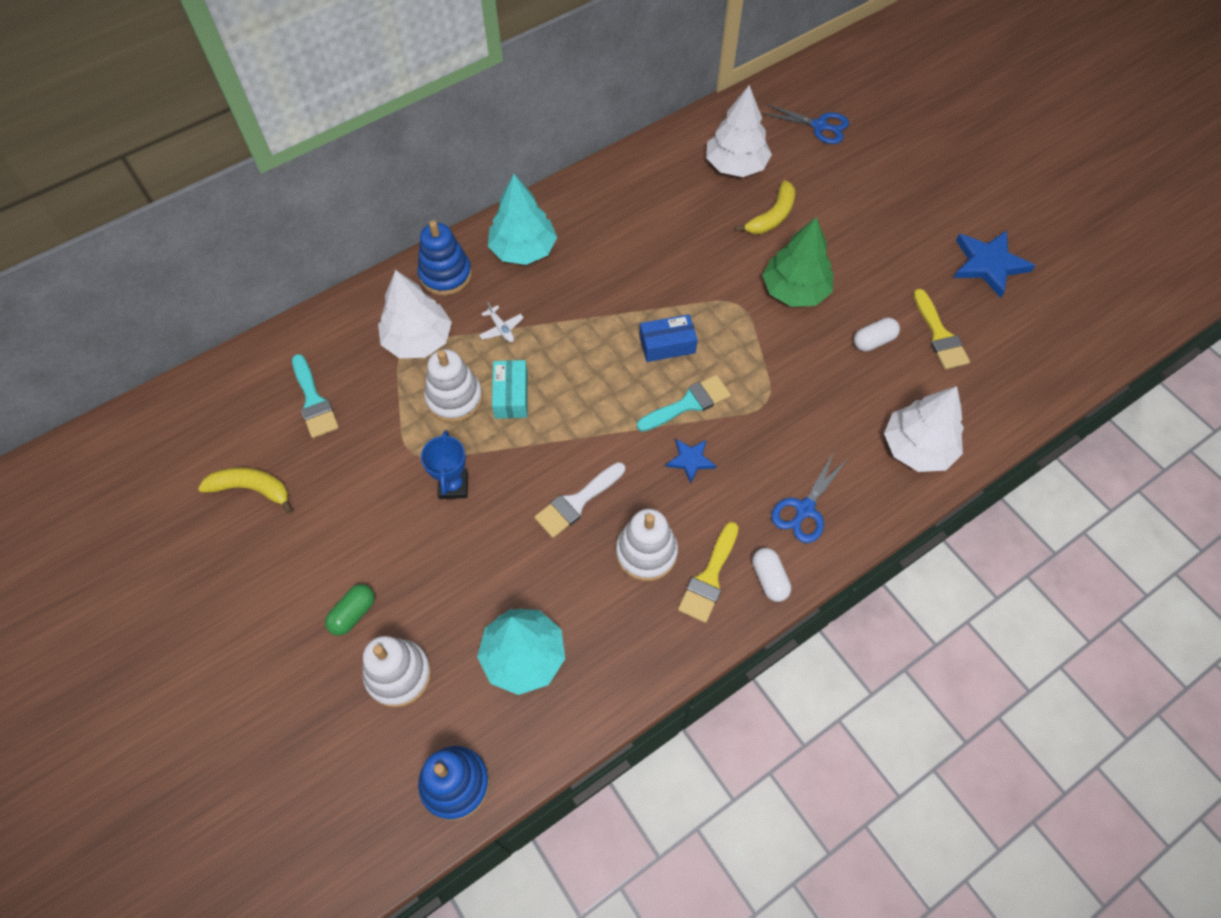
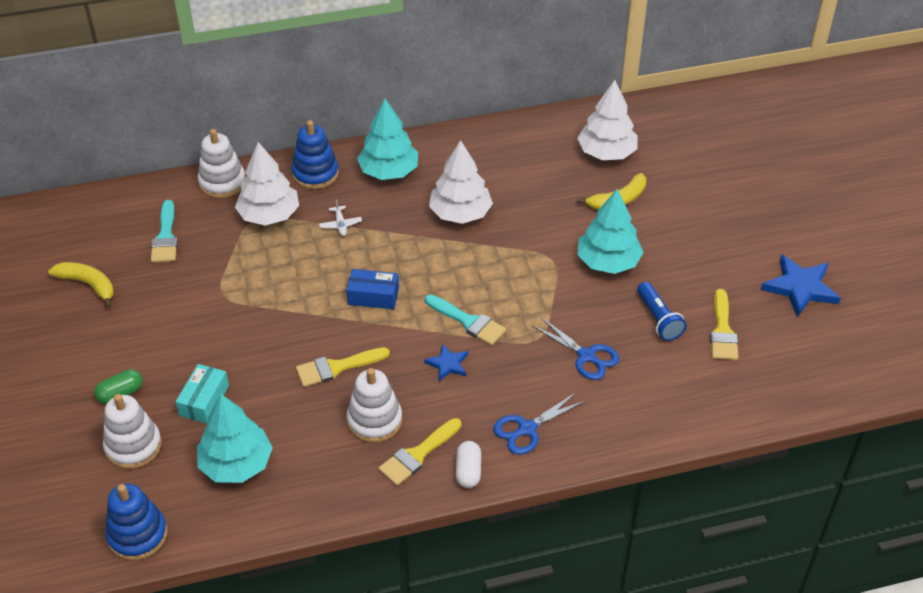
camera: 20 degrees right, 15 degrees down
blue trophy [421,430,468,499] -> none
white stacking toy [424,349,483,423] -> white stacking toy moved to [198,129,246,198]
turquoise box [492,360,528,419] -> turquoise box moved to [176,364,229,424]
white brush [534,462,625,538] -> yellow brush [296,347,390,387]
turquoise brush [637,375,731,432] -> turquoise brush turned 45 degrees clockwise [425,294,506,346]
blue box [639,314,698,362] -> blue box moved to [346,269,399,309]
blue scissors [762,104,849,144] -> blue scissors moved to [533,317,619,380]
green tree [762,217,833,307] -> turquoise tree [577,189,644,274]
white capsule [854,318,900,352] -> blue flashlight [637,282,686,341]
white tree [884,386,964,472] -> white tree moved to [429,140,493,224]

